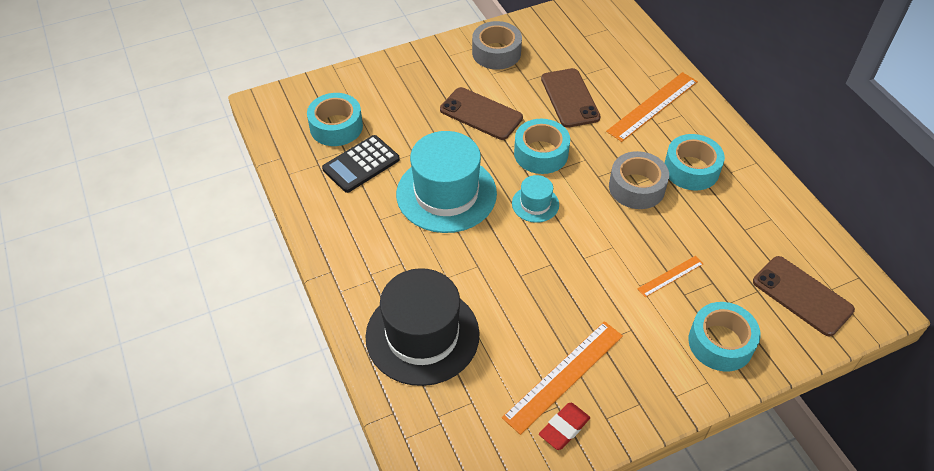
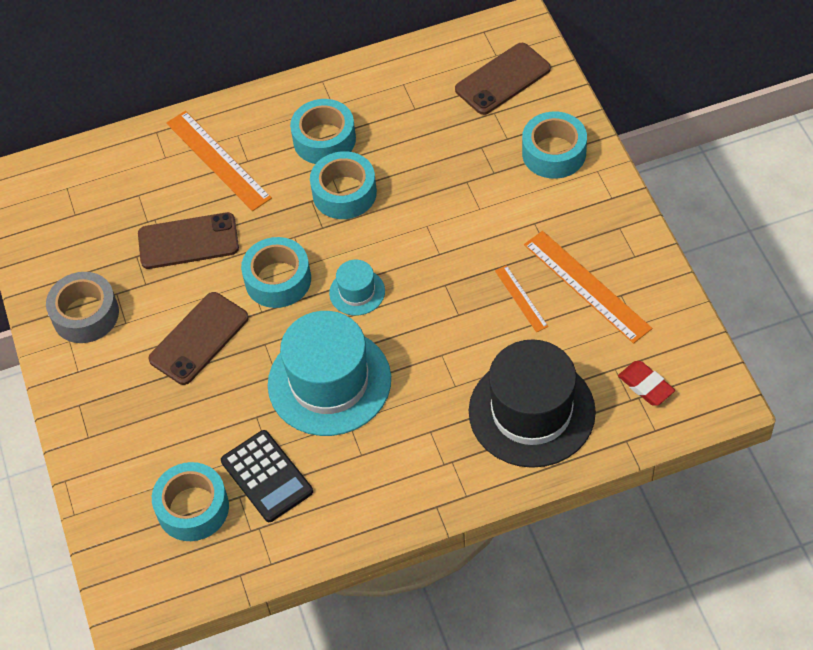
camera: 80 degrees left, 5 degrees up
red eraser [539,403,590,450] -> red eraser moved to [618,361,675,406]
grey tape [609,151,669,209] -> turquoise tape [310,151,377,219]
orange ruler [637,256,703,297] -> orange ruler moved to [495,265,548,332]

